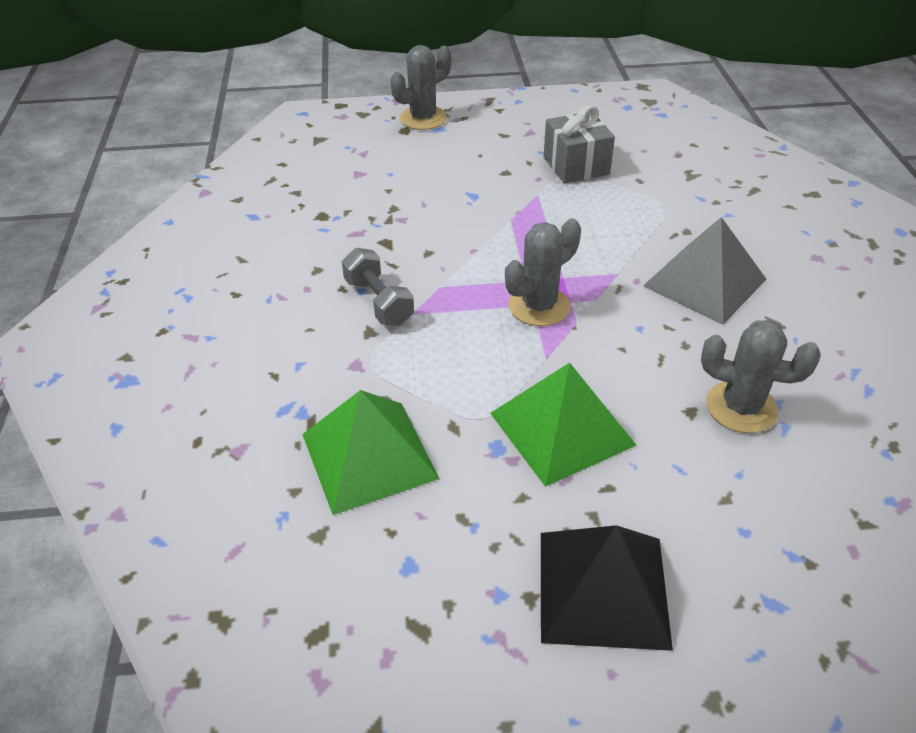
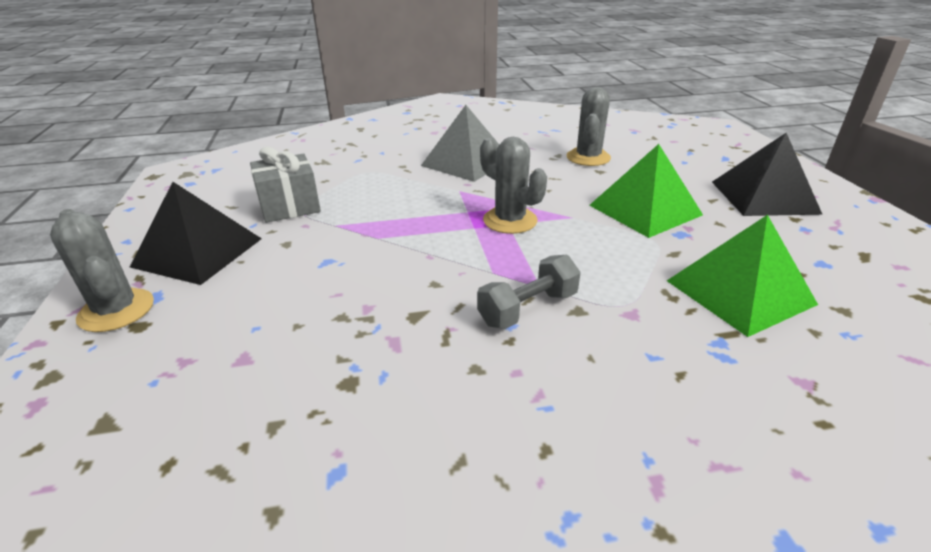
camera: 95 degrees left, 10 degrees down
none -> black pyramid [130,182,262,285]

